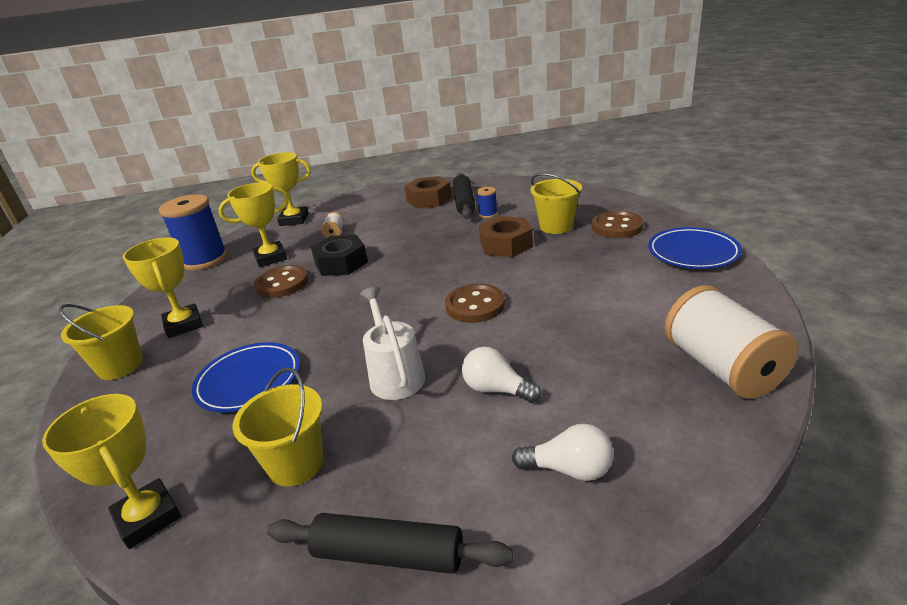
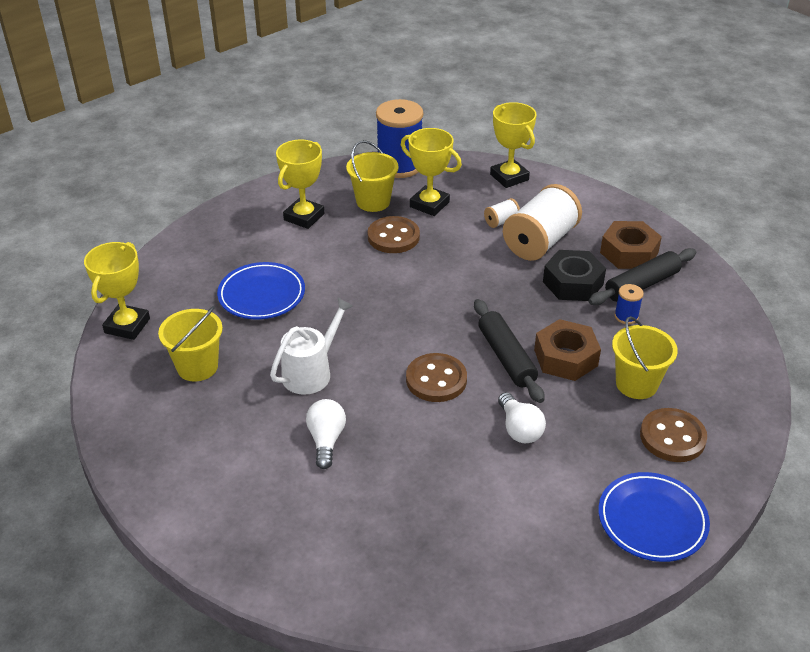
camera: 55 degrees right, 10 degrees up
yellow bucket [59,304,143,380] -> yellow bucket moved to [346,140,399,212]
black rolling pin [267,513,514,574] -> black rolling pin moved to [474,299,544,403]
black nut [311,235,368,276] -> black nut moved to [543,250,606,301]
white light bulb [512,424,613,481] -> white light bulb moved to [498,392,546,443]
white spool [665,285,798,399] -> white spool moved to [503,184,582,261]

